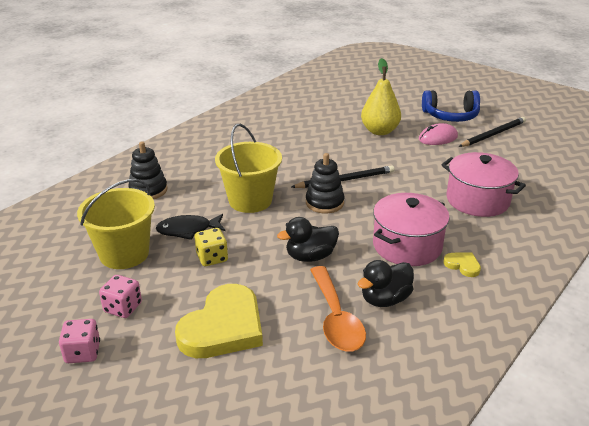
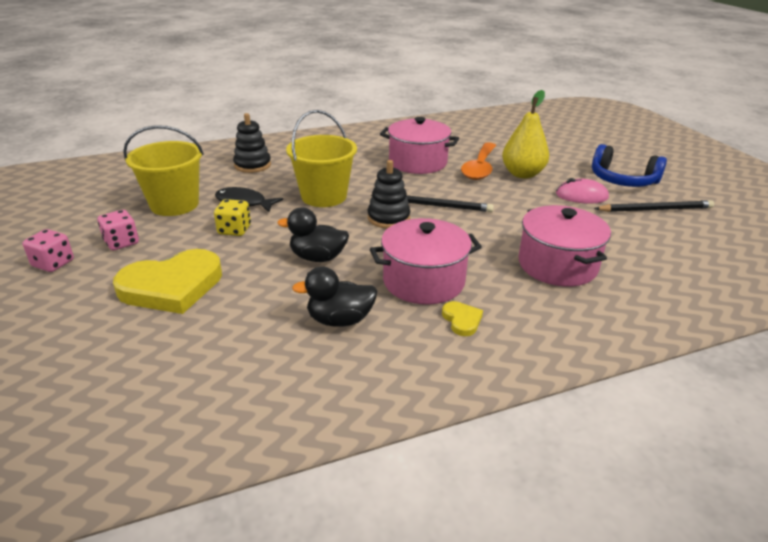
camera: 30 degrees right, 0 degrees up
orange spoon [310,266,366,351] -> orange spoon moved to [461,142,496,180]
none -> pink pot [380,117,459,174]

